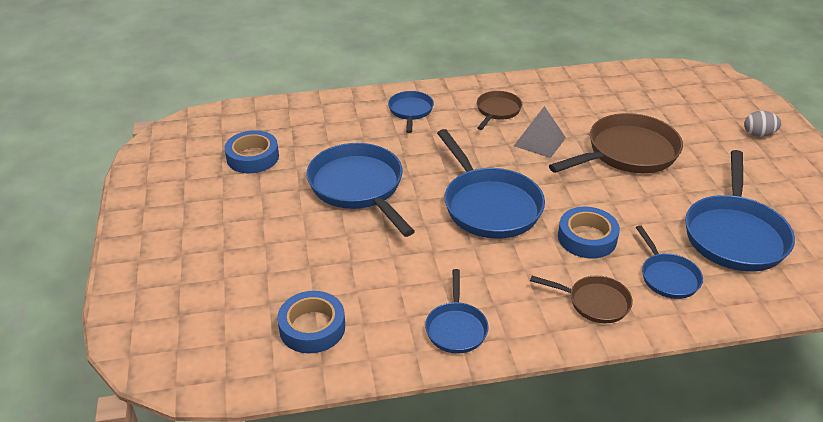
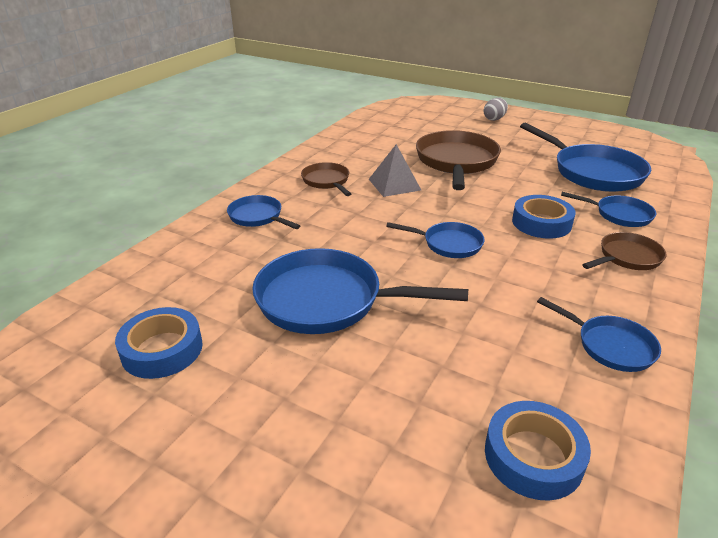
camera: 50 degrees left, 5 degrees down
blue pan [437,129,545,239] -> blue pan [386,222,484,258], size x0.54

